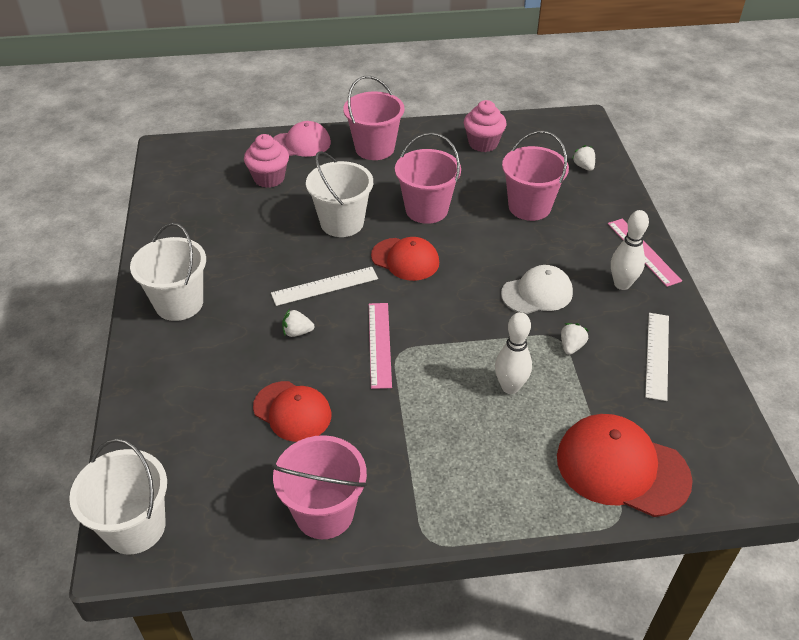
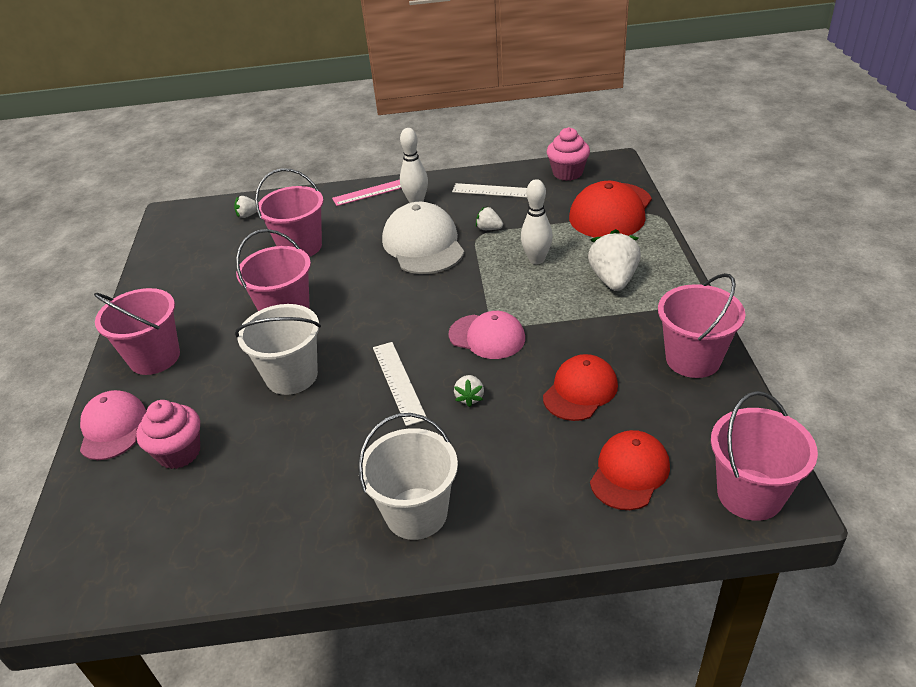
camera: 85 degrees left, 5 degrees down
white bucket [69,438,167,555] -> pink bucket [711,391,818,521]
pink ruler [369,303,392,389] -> pink cap [448,311,525,359]
red cap [371,237,439,281] -> red cap moved to [590,430,670,510]
pink cupcake [464,100,507,152] -> pink cupcake moved to [547,127,590,181]
white cap [501,265,573,314] -> white cap [382,202,464,274], size x1.51
none -> white strawberry [588,229,641,291]

